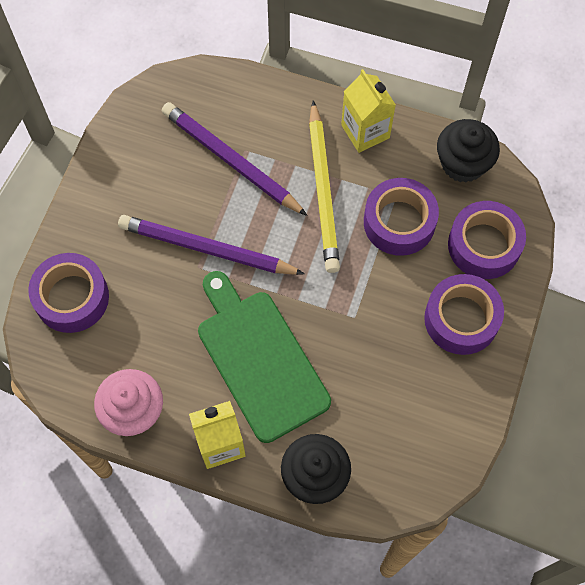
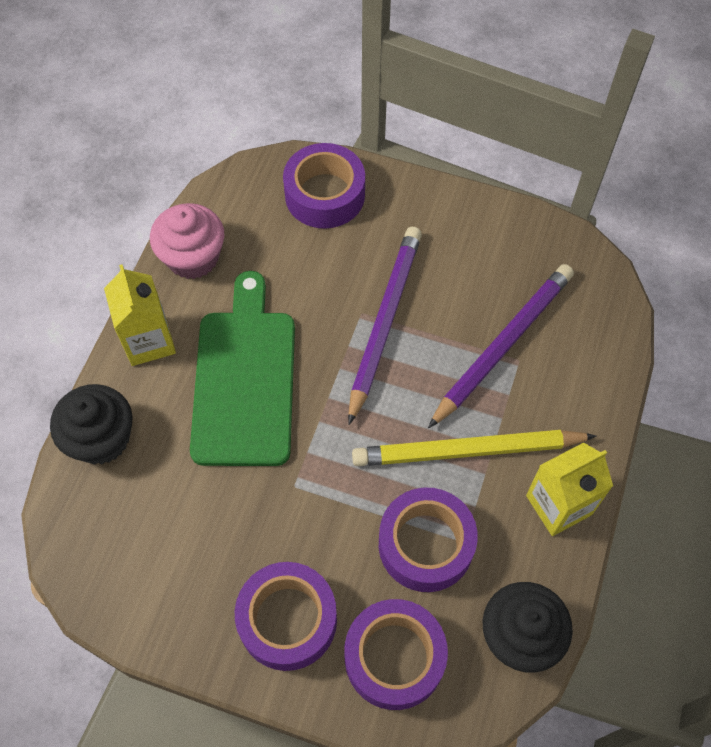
camera: 90 degrees right, 5 degrees down
green cutting board [198,271,331,443] -> green cutting board turned 60 degrees counterclockwise [190,271,295,466]

